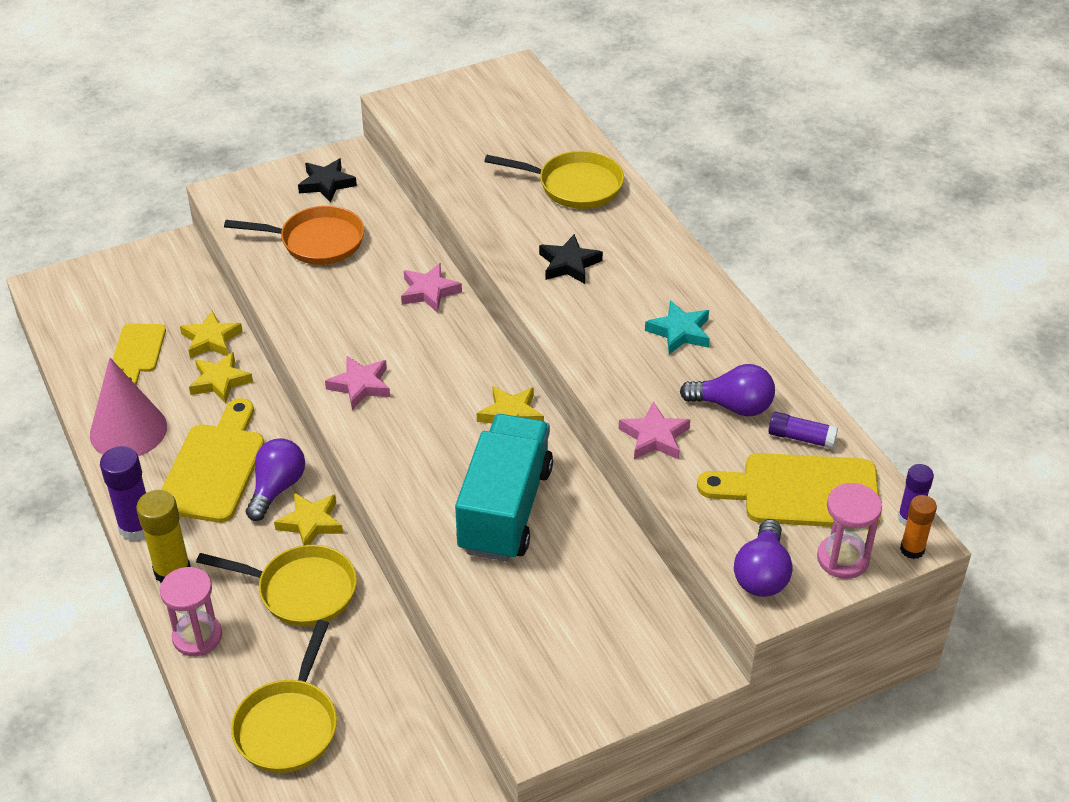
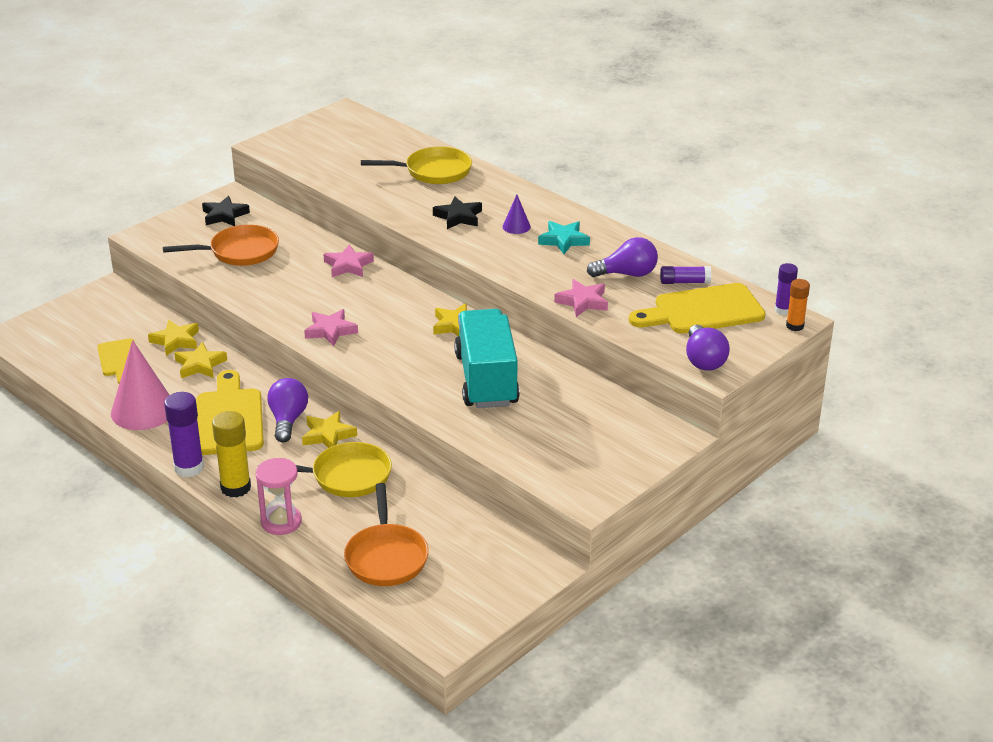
camera: 20 degrees left, 10 degrees down
yellow pan [231,620,337,773] -> orange pan [344,483,429,586]
pink hourglass [817,483,882,579] -> none
none -> purple cone [503,195,531,234]

